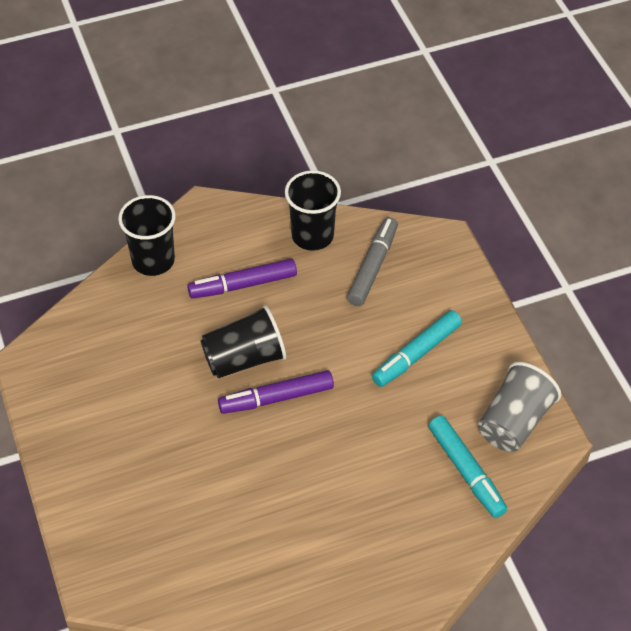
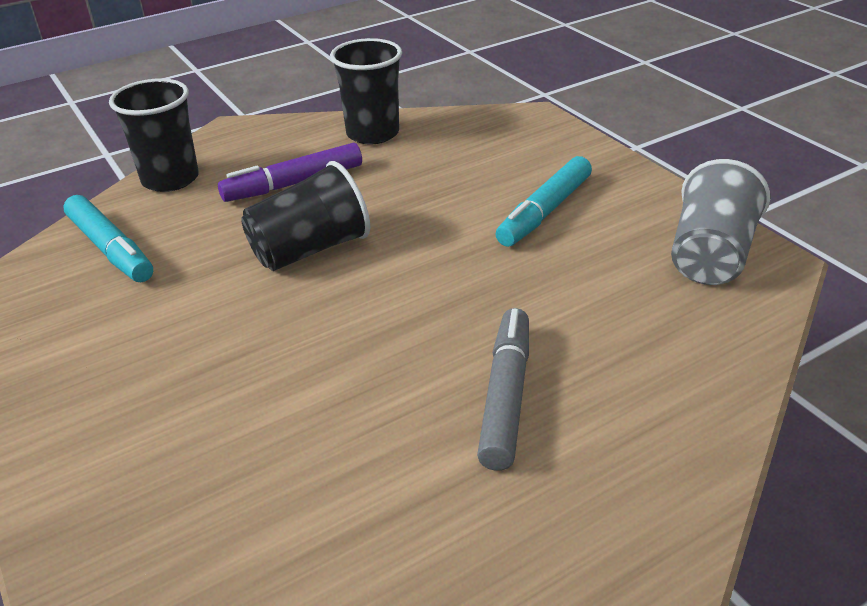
camera: 10 degrees left, 15 degrees down
purple marker [218,370,334,414] -> none
grey marker [347,217,398,306] -> grey marker moved to [477,308,529,471]
turquoise marker [428,416,507,518] -> turquoise marker moved to [63,195,153,282]

